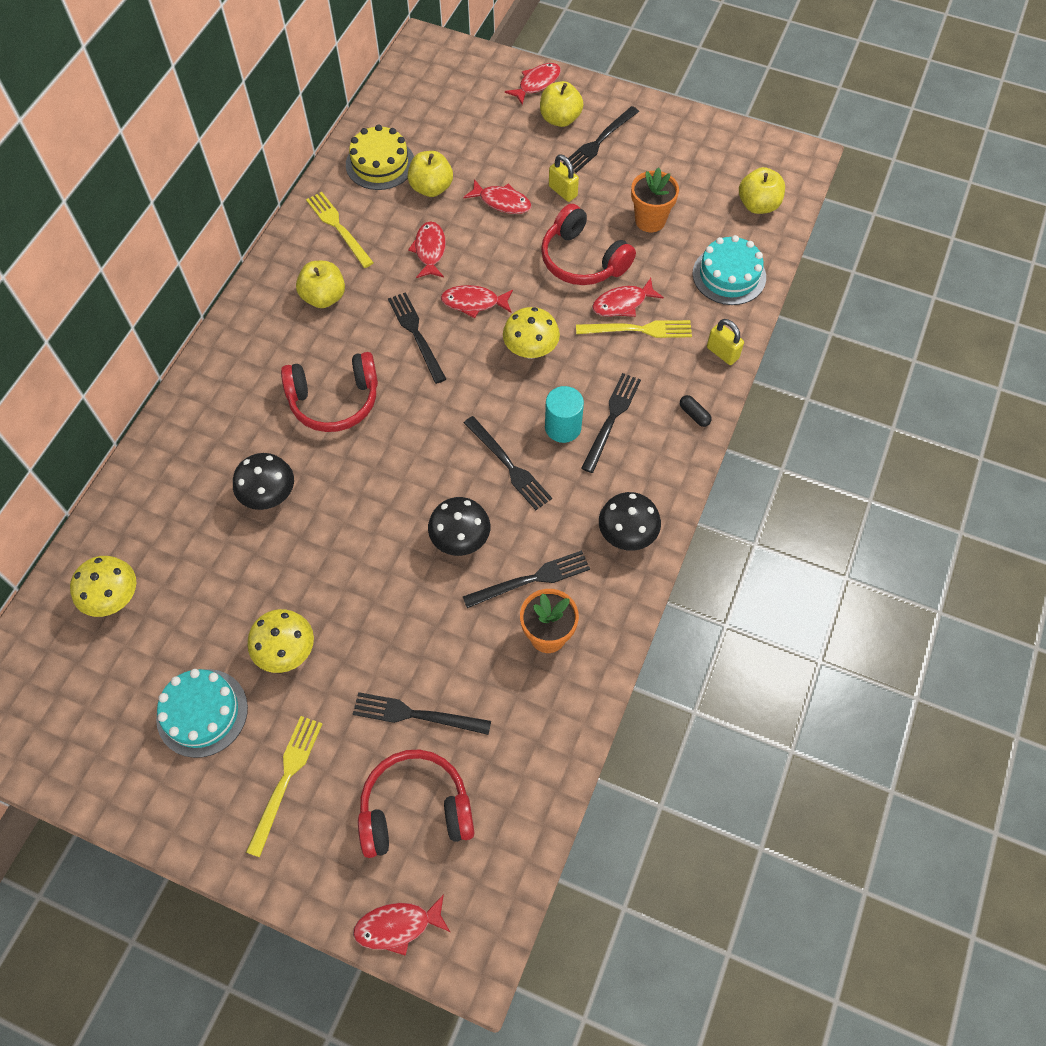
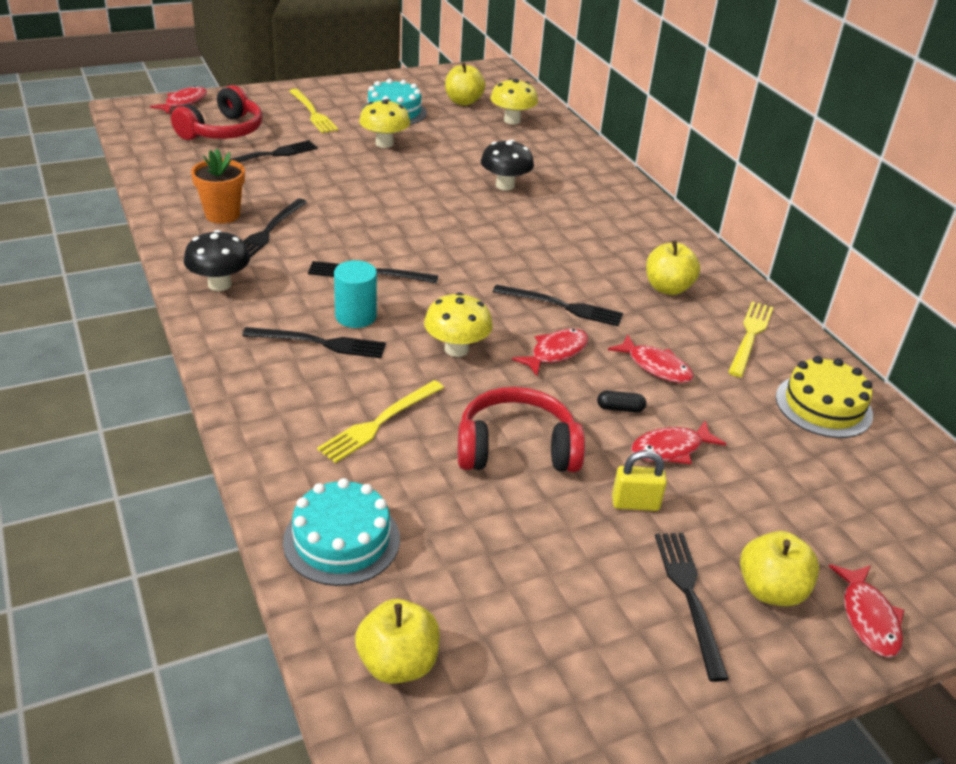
camera: 130 degrees right, 25 degrees down
red headphones [281,352,378,432] -> none
yellow fork [306,192,374,268] -> yellow fork turned 75 degrees counterclockwise [728,301,773,377]
yellow apple [408,151,453,197] -> yellow apple moved to [445,62,485,106]
black mushroom [428,497,490,556] -> none
black fork [581,373,641,473] -> black fork turned 60 degrees counterclockwise [242,327,386,358]
red fish [592,278,664,317] -> none
orange flower pot [631,168,679,232] -> none
black capsule [680,395,712,427] -> black capsule moved to [597,391,646,413]
yellow padlock [707,319,744,365] -> none

